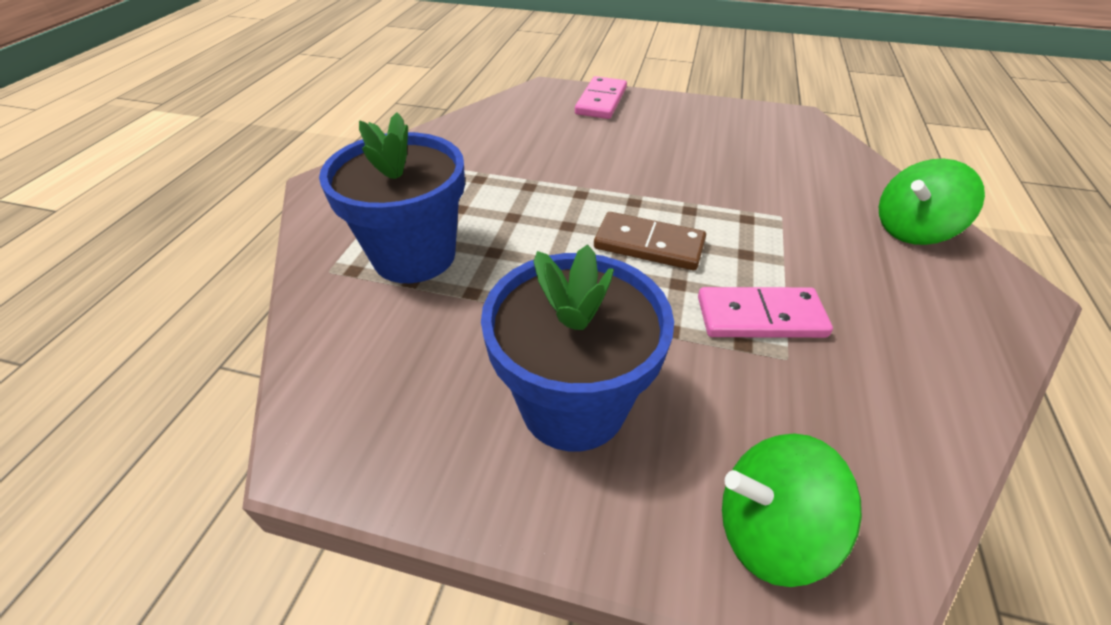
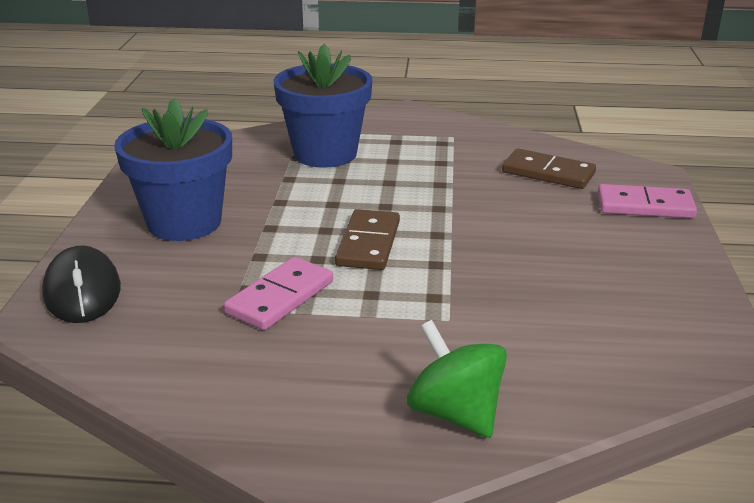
camera: 80 degrees right, 15 degrees down
pink domino [698,287,833,338] -> pink domino turned 45 degrees clockwise [224,257,333,330]
green spinning top [722,434,862,587] -> black mouse [42,246,121,323]
none -> brown domino [502,149,596,189]

